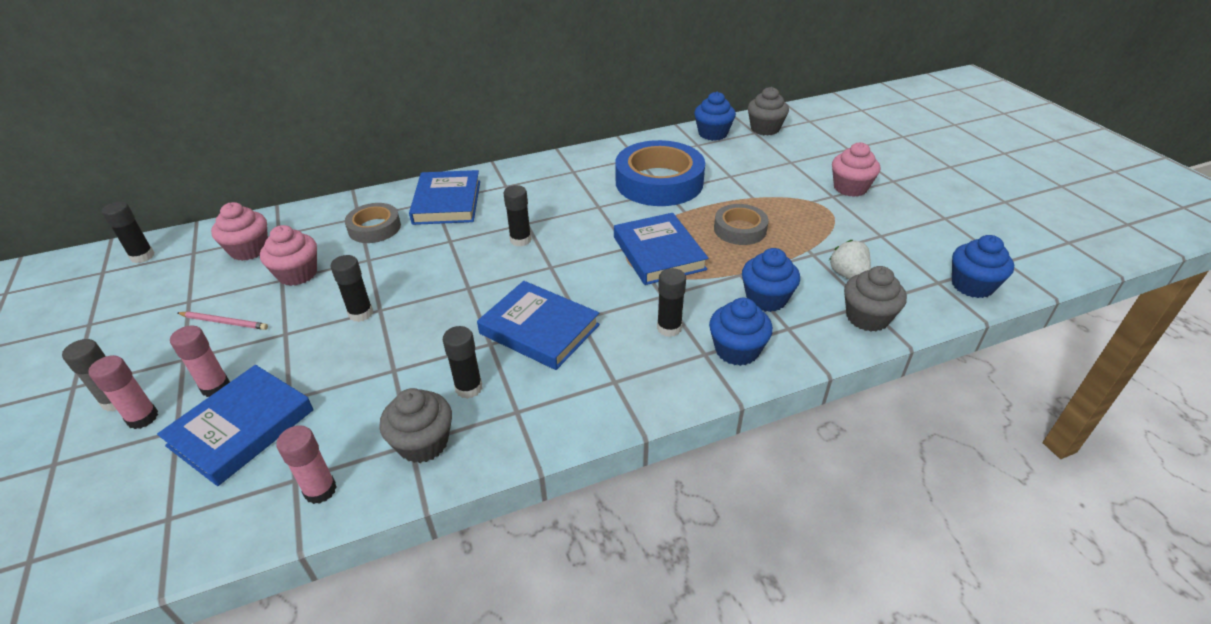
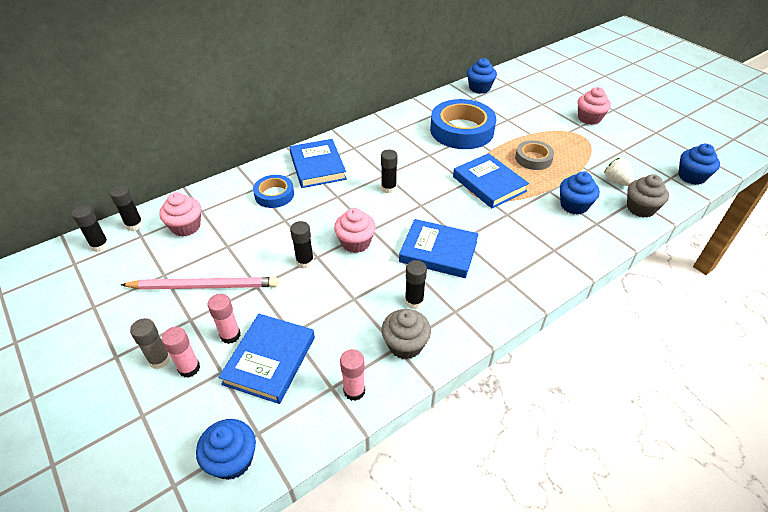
camera: 15 degrees left, 5 degrees up
pink pencil [177,311,268,330] -> pink pencil [121,277,278,290], size x1.98
pink cupcake [260,225,317,286] -> pink cupcake moved to [334,208,376,253]
grey tape [345,203,401,243] -> blue tape [253,175,294,208]
black glue stick [657,268,686,337] -> black glue stick moved to [110,185,143,231]
blue cupcake [709,298,773,366] -> blue cupcake moved to [196,419,256,480]
grey cupcake [748,87,789,136] -> none

